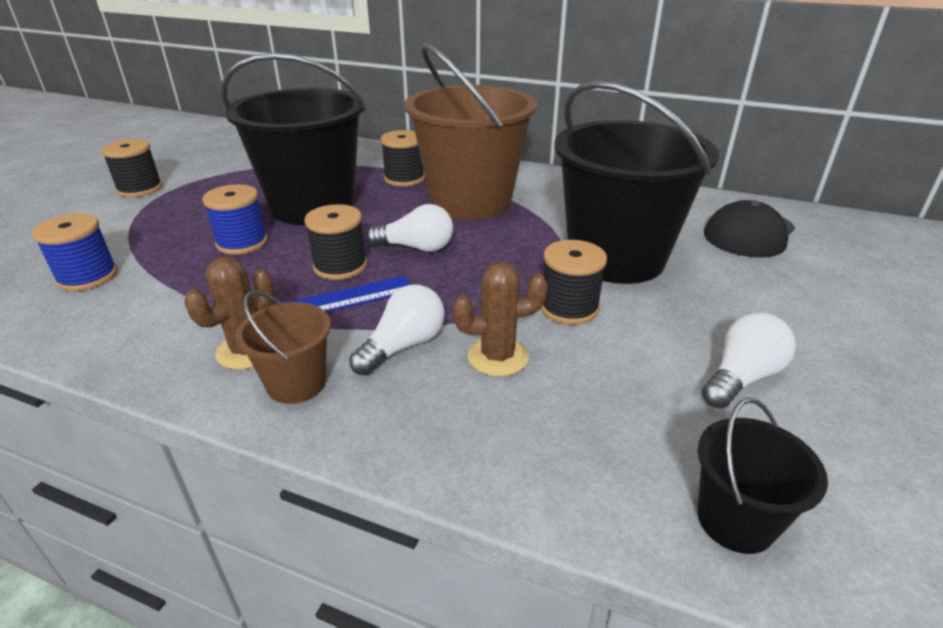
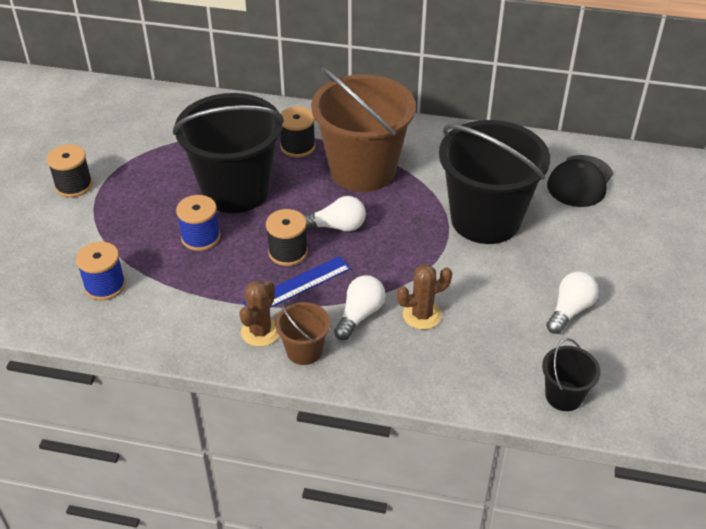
camera: 10 degrees left, 10 degrees up
black spool [541,240,607,325] -> none

